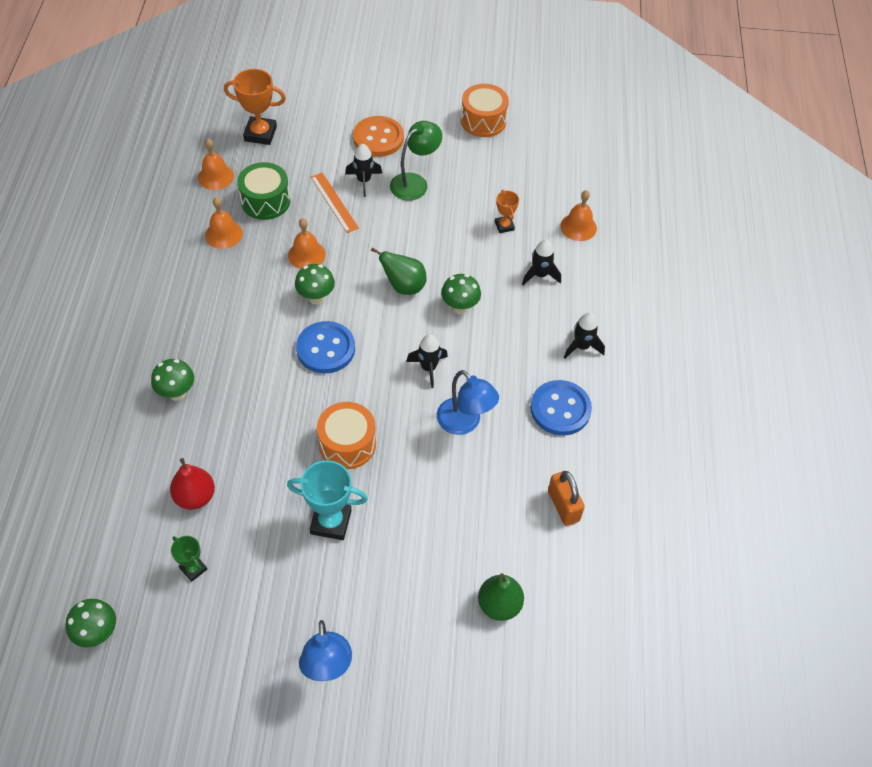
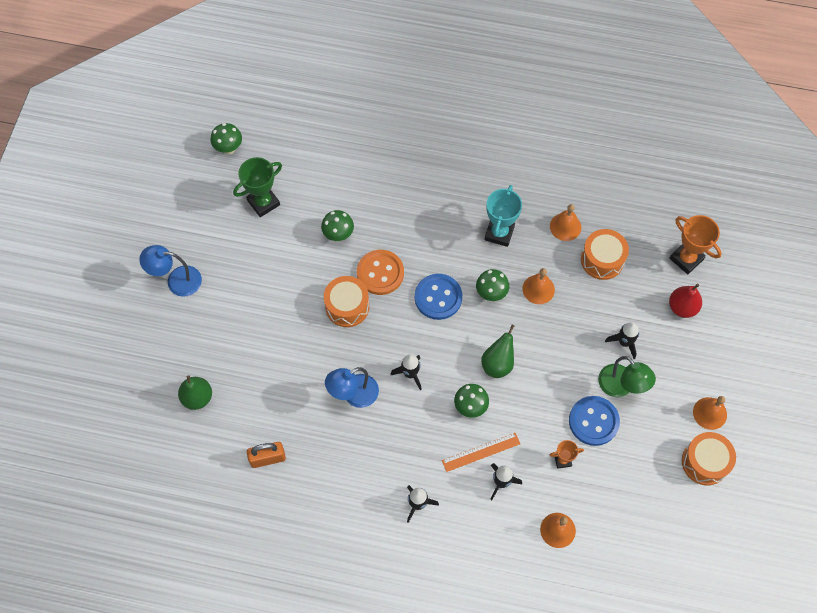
camera: 100 degrees right, 10 degrees up
green mushroom [151,359,194,401] -> green mushroom moved to [321,210,354,241]
red pear [170,458,215,510] -> red pear moved to [669,284,702,318]
green trophy [171,536,207,582] -> green trophy [233,157,282,217], size x1.78
orange bell [198,139,234,190] -> orange bell moved to [693,396,727,430]
orange trophy [224,69,286,145] -> orange trophy turned 60 degrees counterclockwise [669,215,722,274]
green drum [237,162,290,220] -> orange drum [581,229,629,280]
turquoise trophy [287,460,368,540] -> turquoise trophy moved to [484,185,522,247]
orange ruler [311,172,359,233] -> orange ruler moved to [442,433,520,472]
orange button [353,116,404,157] -> orange button moved to [357,250,404,295]
blue button [530,380,592,435] -> blue button moved to [569,396,620,446]

